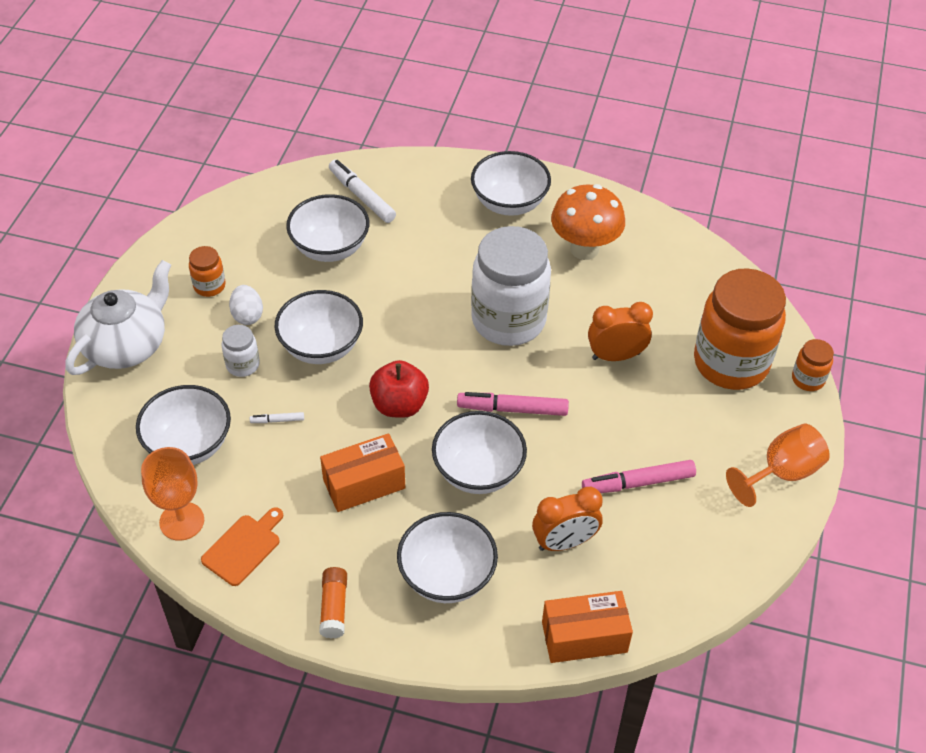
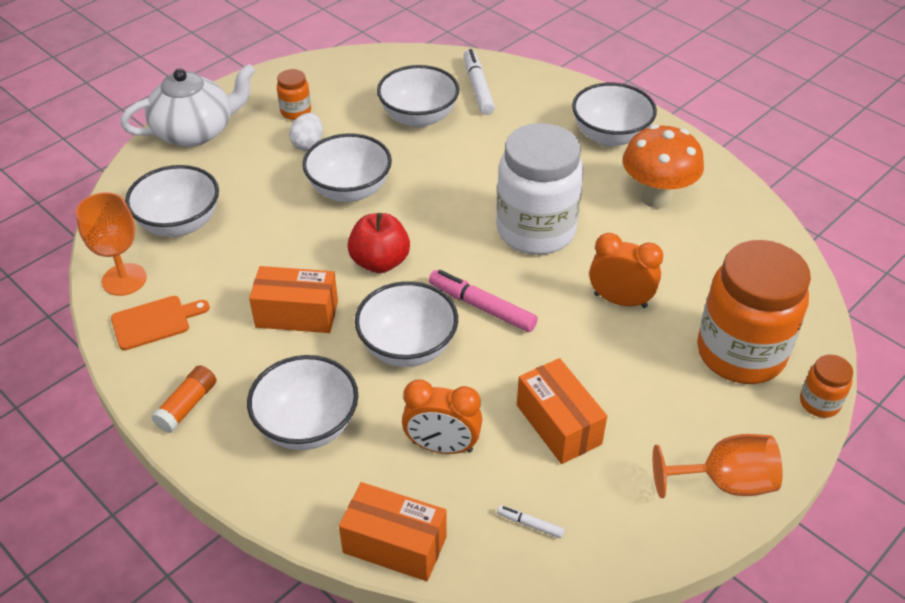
camera: 30 degrees right, 5 degrees down
white jar [222,325,260,377] -> none
white marker [249,412,304,423] -> white marker moved to [497,505,565,538]
pink marker [582,460,696,493] -> orange box [517,358,607,464]

